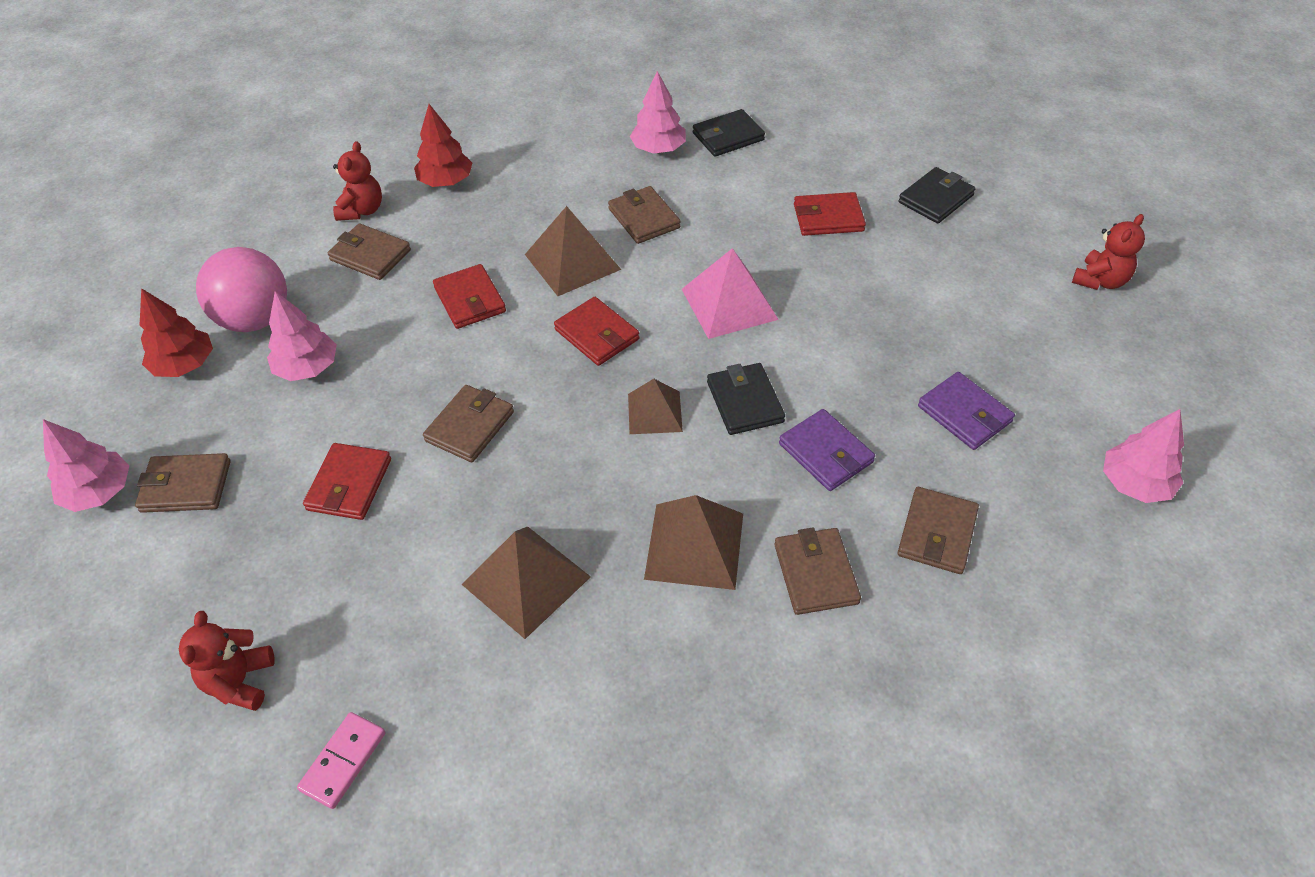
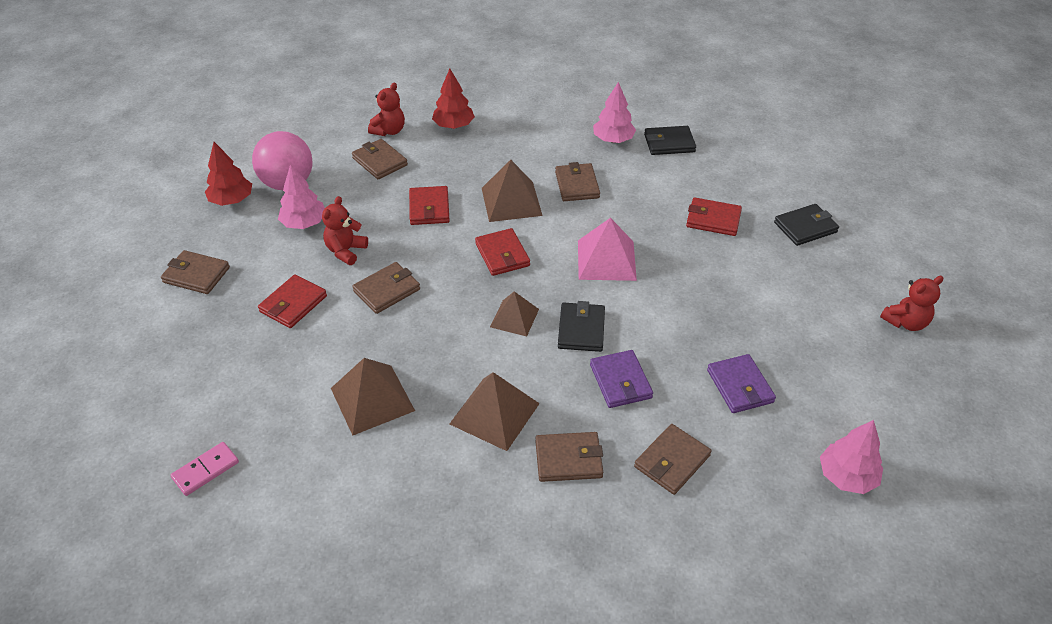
camera: 20 degrees right, 5 degrees down
pink tree [43,419,129,512] -> none
red teddy bear [179,611,275,711] -> red teddy bear moved to [322,196,368,265]
brown wallet [775,528,861,615] -> brown wallet turned 75 degrees clockwise [535,432,603,482]

